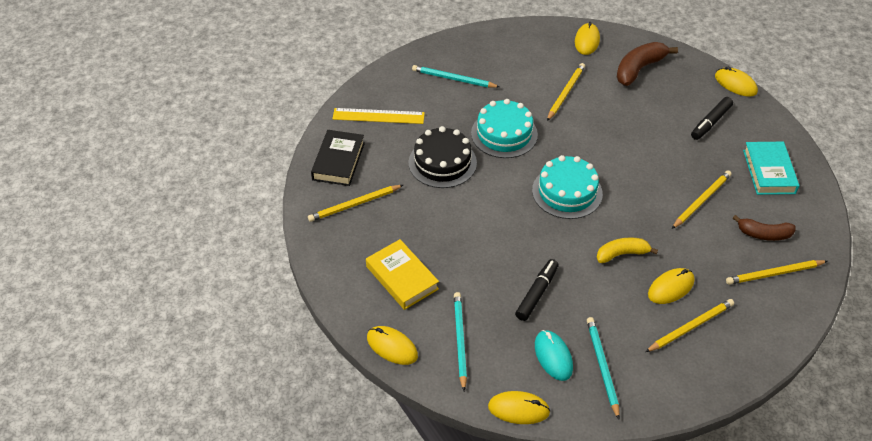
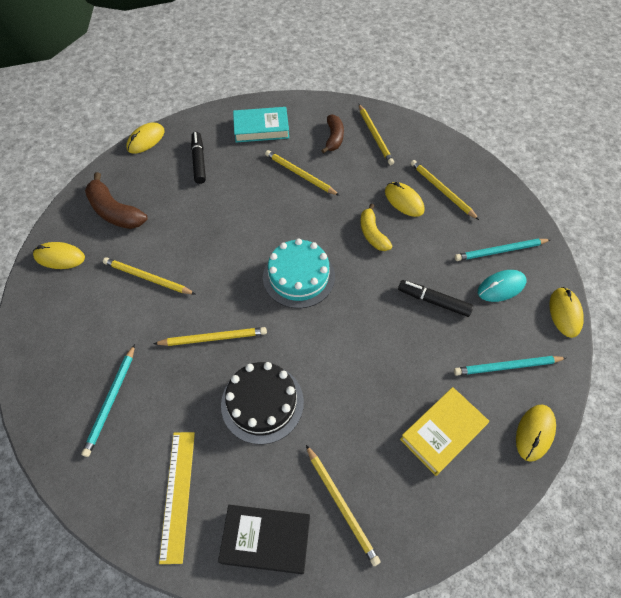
camera: 95 degrees left, 10 degrees up
turquoise cake [471,99,538,158] -> yellow pencil [153,327,267,346]
black marker [691,97,733,140] -> black marker turned 135 degrees counterclockwise [191,132,206,184]

